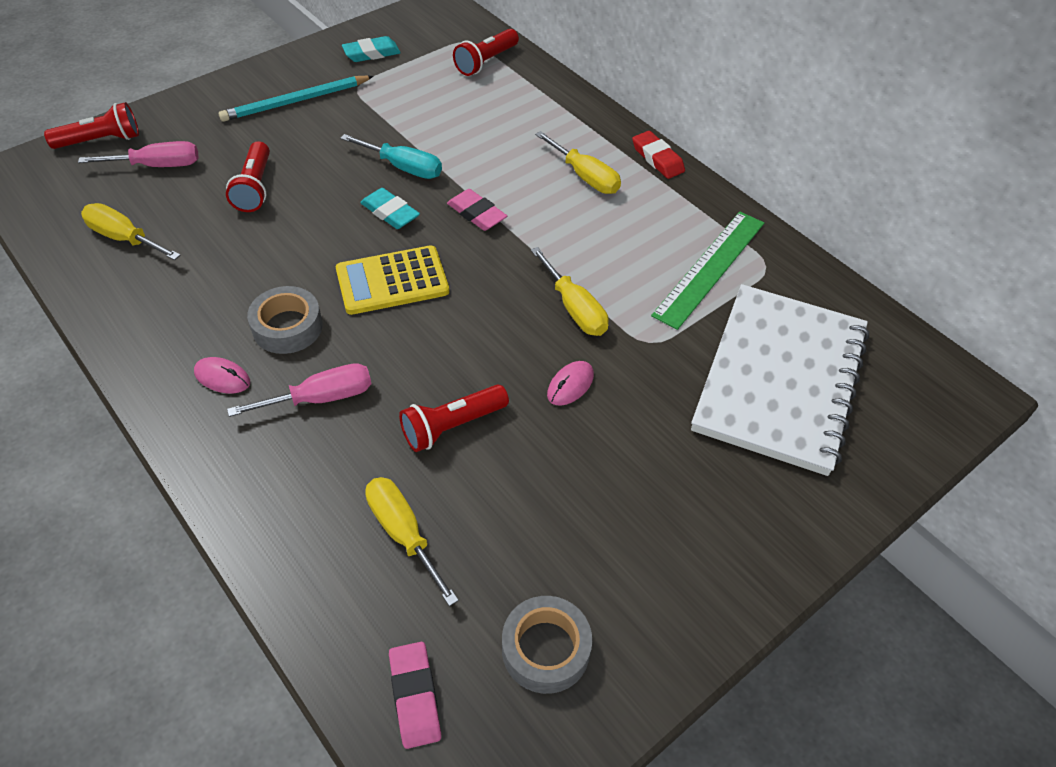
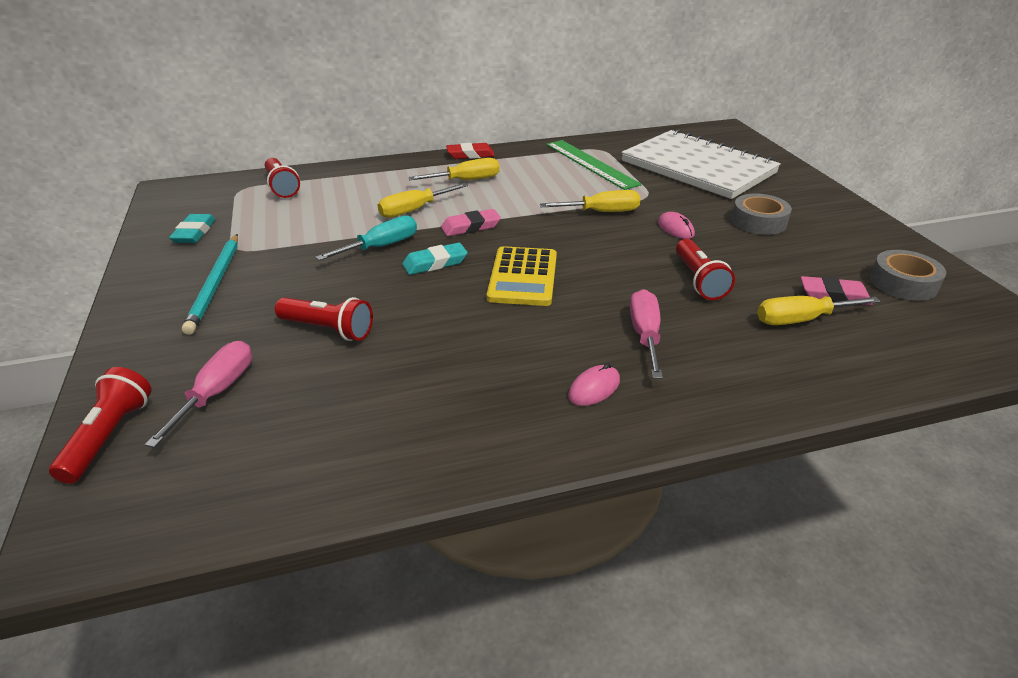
camera: 65 degrees left, 15 degrees down
yellow screwdriver [81,203,181,260] -> yellow screwdriver moved to [378,183,468,218]
grey tape [247,286,323,354] -> grey tape moved to [731,194,792,235]
pink eraser [389,642,441,749] -> pink eraser moved to [801,276,873,305]

